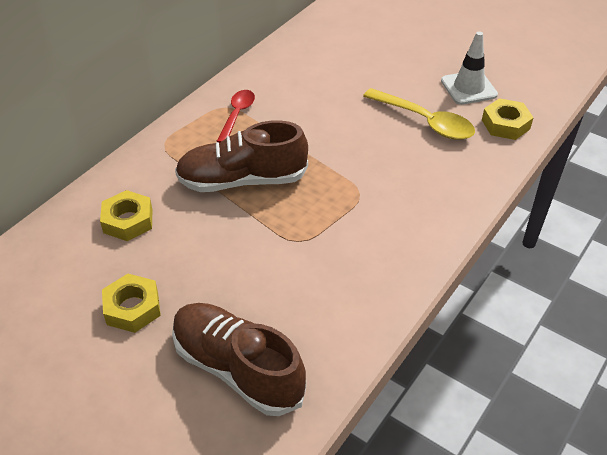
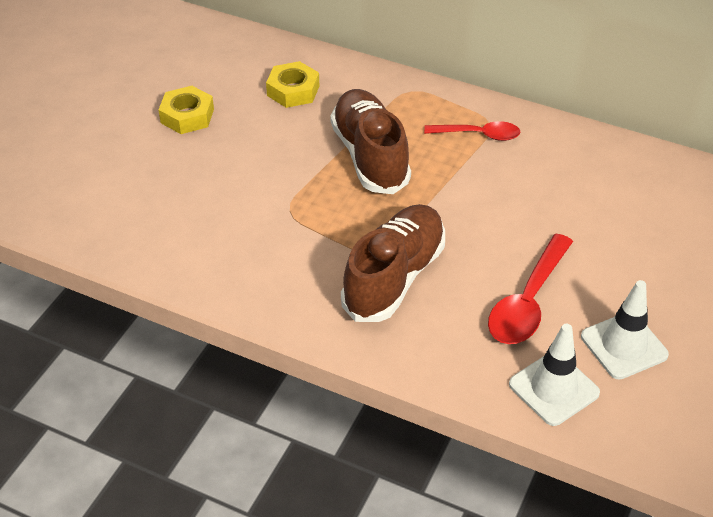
camera: 80 degrees right, 0 degrees up
brown shoe [172,303,306,416] -> brown shoe moved to [341,204,445,322]
yellow spoon [363,88,475,140] -> red spoon [488,234,573,344]
yellow nut [482,98,534,140] -> white traffic cone [509,324,600,426]

